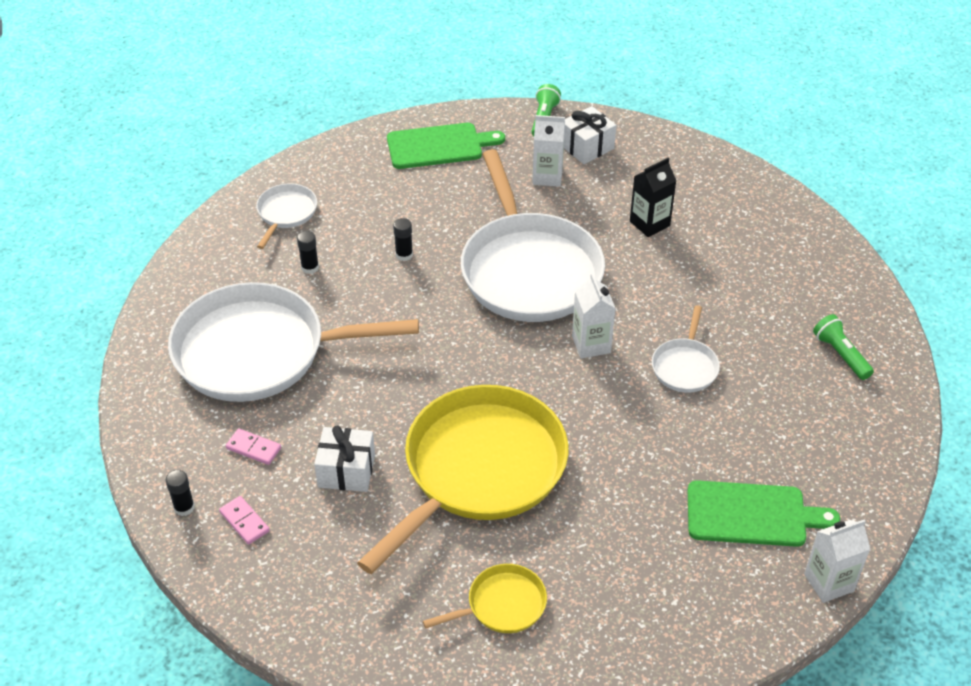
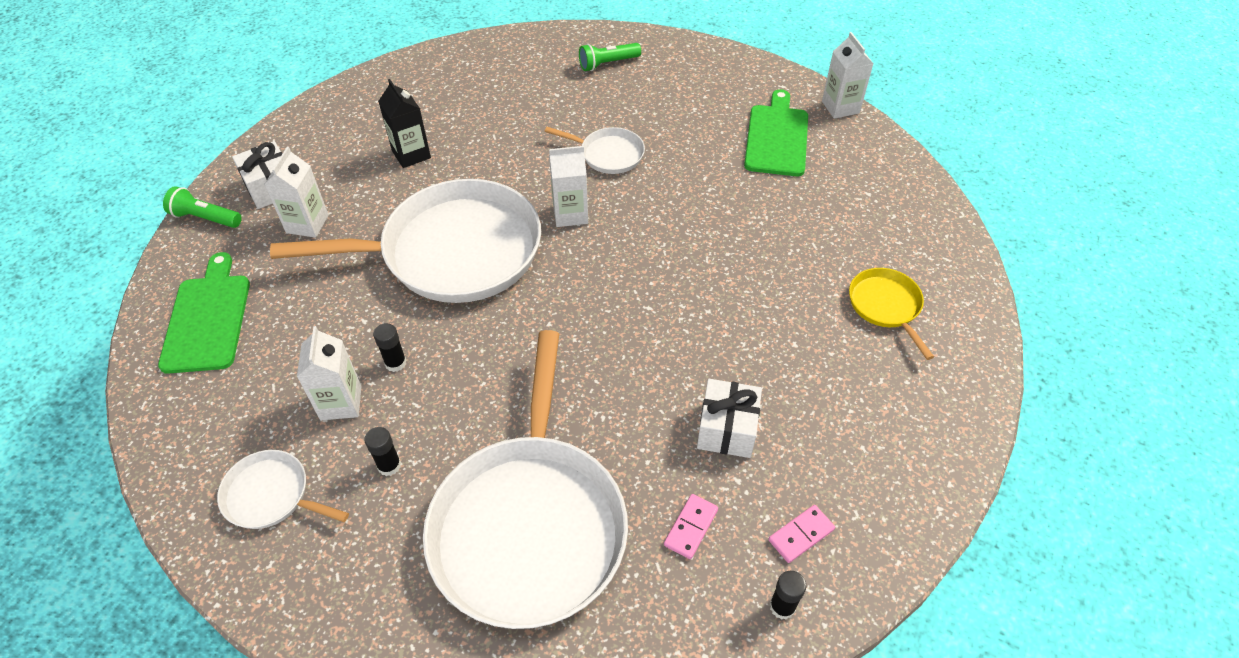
camera: 85 degrees left, 5 degrees up
yellow pan [357,385,568,574] -> none
none -> white carton [297,326,361,420]

